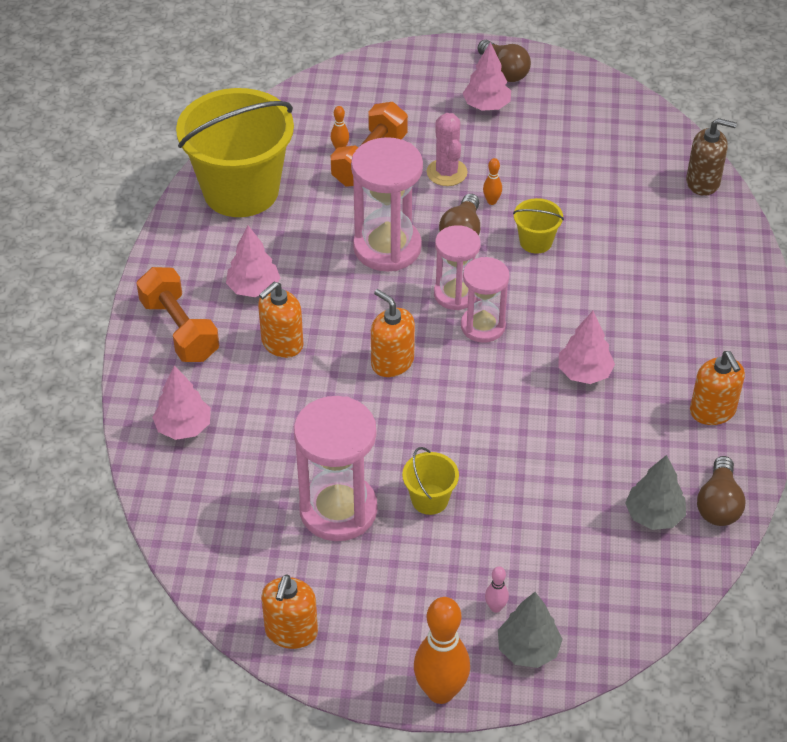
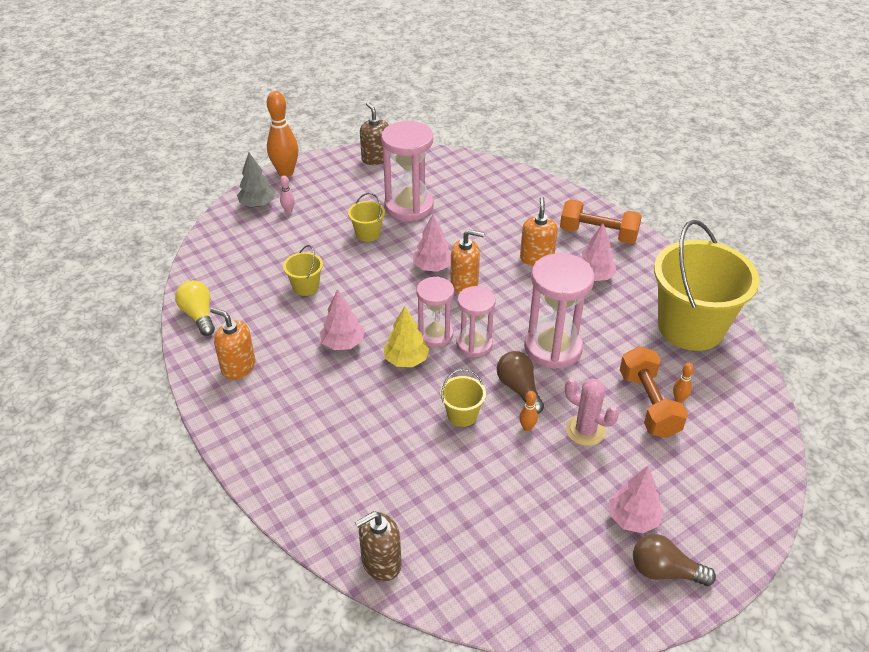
camera: 140 degrees right, 5 degrees down
pink tree [152,365,211,440] -> pink tree moved to [413,214,451,272]
orange soap dispenser [261,574,318,649] -> brown soap dispenser [360,102,389,165]
grey tree [625,455,686,530] -> none
brown light bulb [697,456,746,526] -> yellow light bulb [175,280,215,336]
none -> yellow bucket [283,245,323,296]
none -> yellow tree [383,306,429,367]

